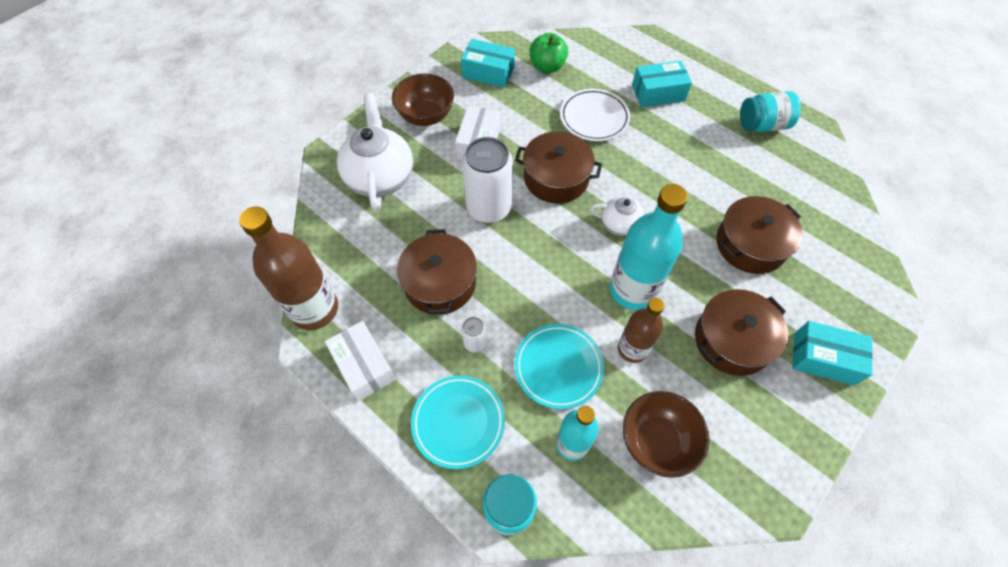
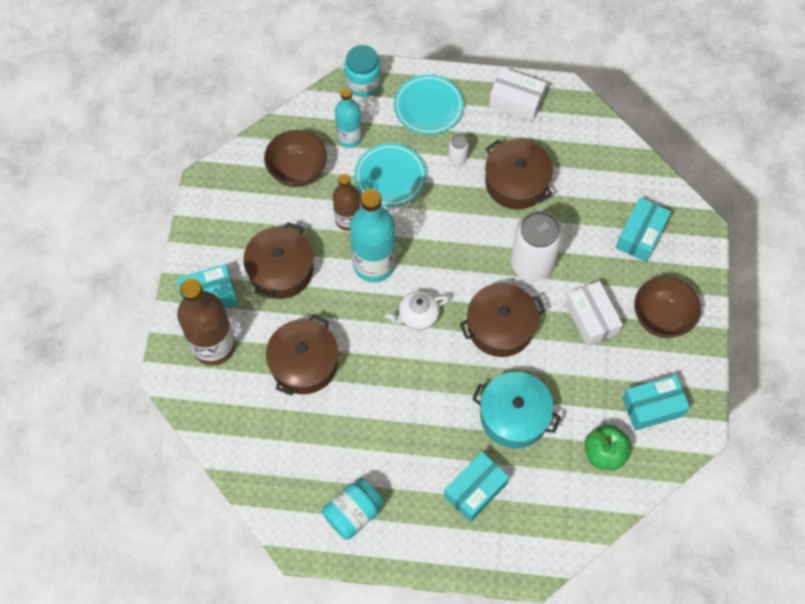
camera: 145 degrees right, 5 degrees up
brown bottle [239,206,338,330] -> brown bottle moved to [177,278,236,366]
white teapot [337,93,413,211] -> turquoise box [616,197,671,262]
white plate [560,89,630,141] -> turquoise pot [472,372,561,448]

